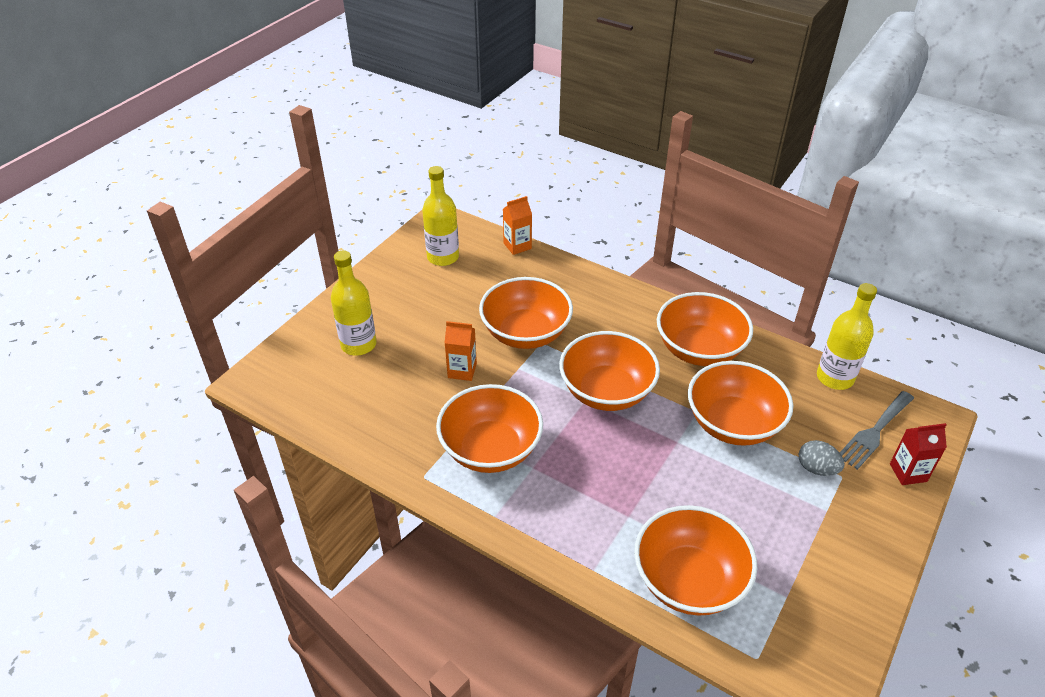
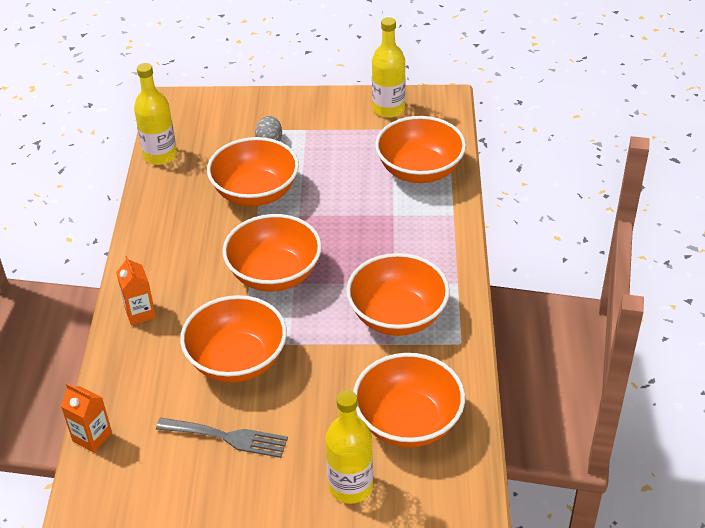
camera: 120 degrees left, 0 degrees up
yellow bottle [422,166,459,266] -> yellow bottle moved to [372,17,405,118]
orange carton [445,321,477,381] -> orange carton moved to [116,256,156,325]
orange bowl [657,292,753,366] -> orange bowl moved to [353,353,465,448]
grey fork [840,391,914,470] -> grey fork moved to [156,418,288,458]
red carton [890,423,947,485] -> none

